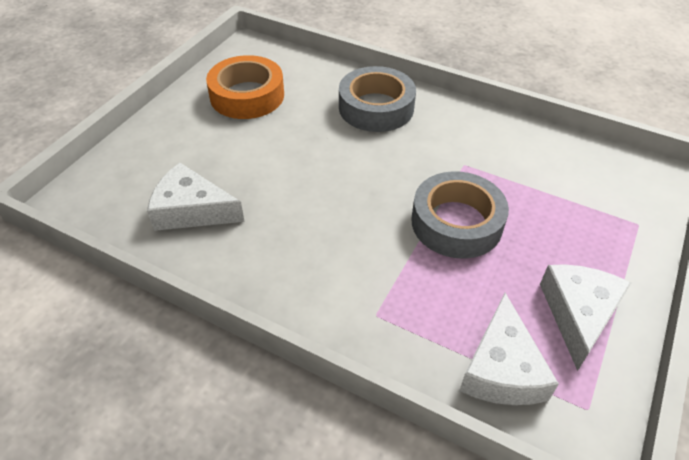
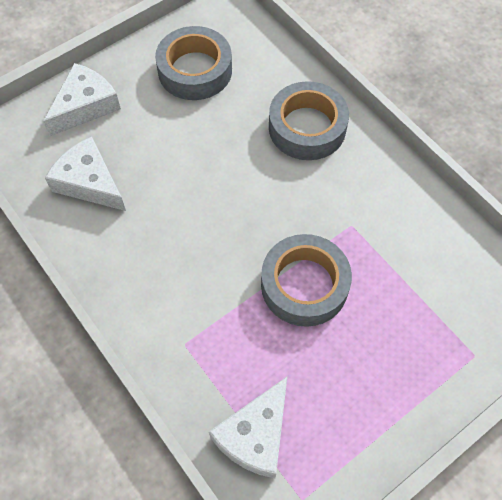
camera: 25 degrees right, 15 degrees up
orange tape [206,55,284,119] -> grey tape [155,26,232,100]
white cheese [540,264,631,371] -> white cheese moved to [43,63,121,136]

